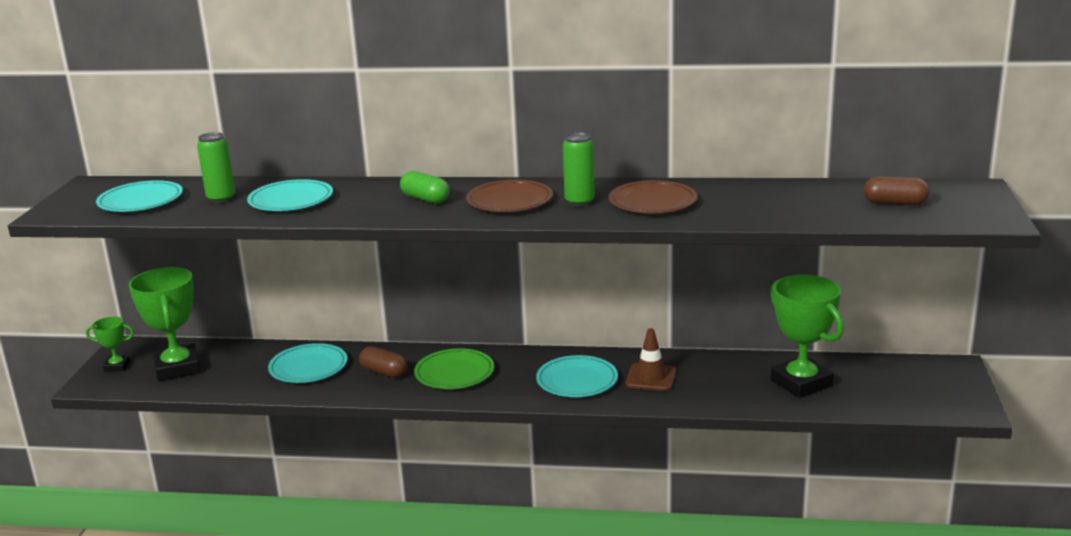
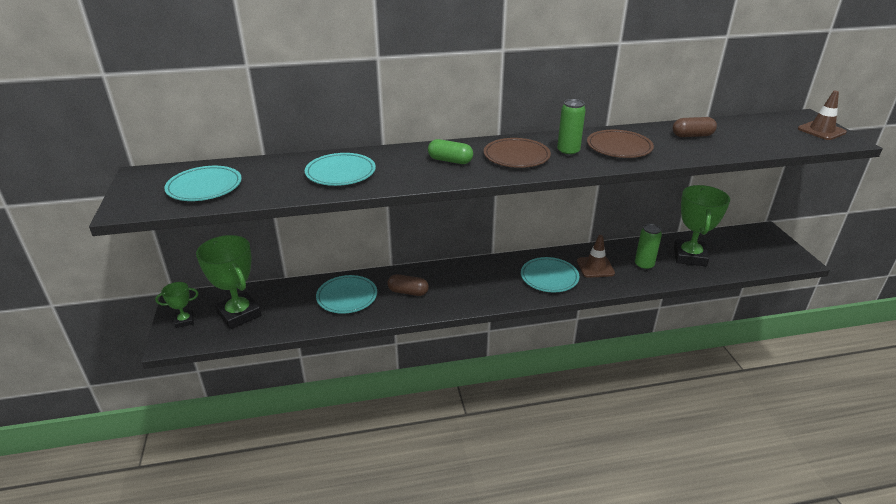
camera: 20 degrees left, 10 degrees up
green can [197,132,235,203] -> green can moved to [635,224,662,270]
green plate [414,349,494,389] -> none
green trophy [770,275,844,398] -> green trophy turned 60 degrees clockwise [674,185,730,266]
brown capsule [863,176,930,205] -> brown capsule moved to [673,117,717,137]
none -> brown traffic cone [798,91,847,140]

